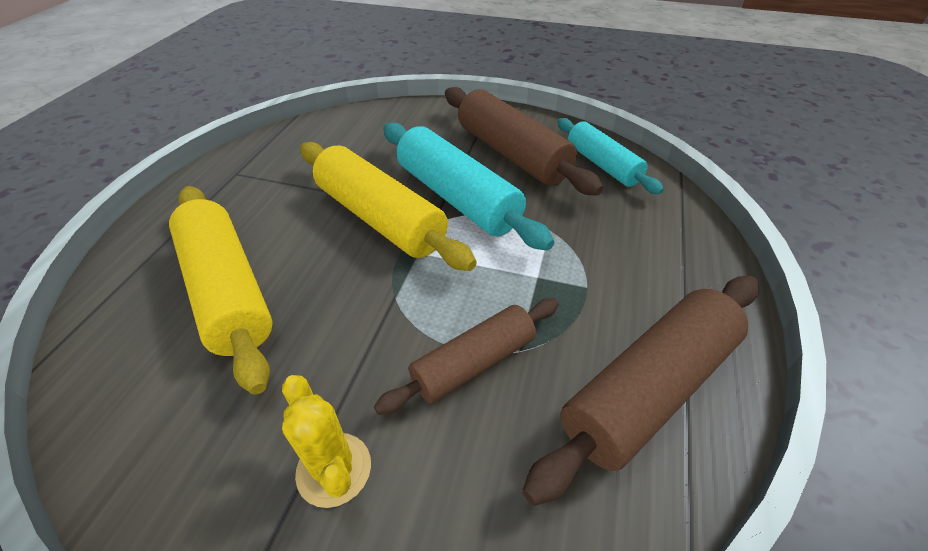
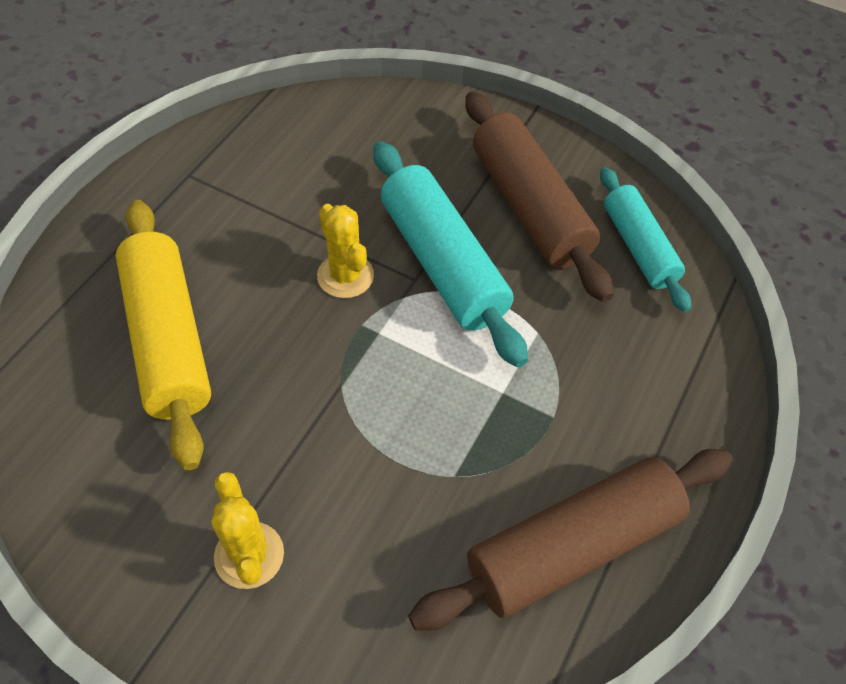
camera: 10 degrees right, 10 degrees up
yellow rolling pin [300,142,477,271] -> yellow cactus [317,204,374,298]
brown rolling pin [374,299,559,415] -> none

